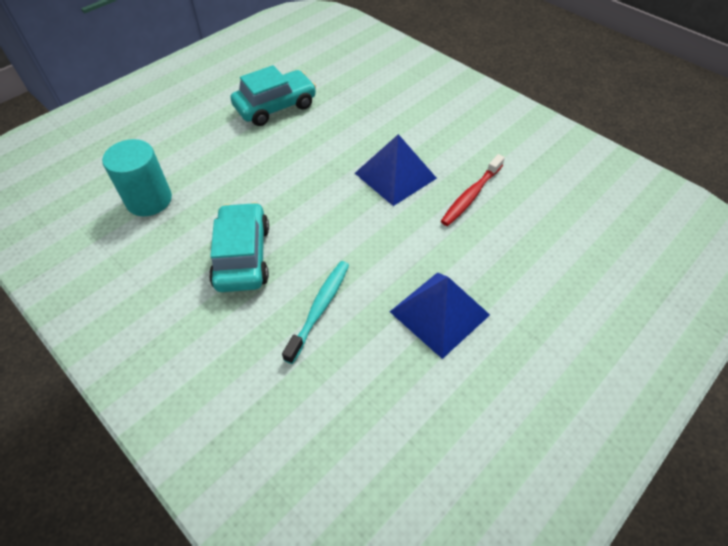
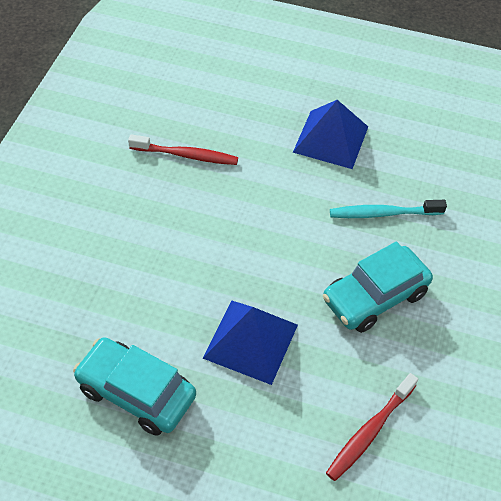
camera: 120 degrees left, 0 degrees up
turquoise cylinder [102,139,172,216] -> red toothbrush [326,373,418,481]
blue pyramid [355,134,437,206] -> blue pyramid moved to [203,301,298,385]

